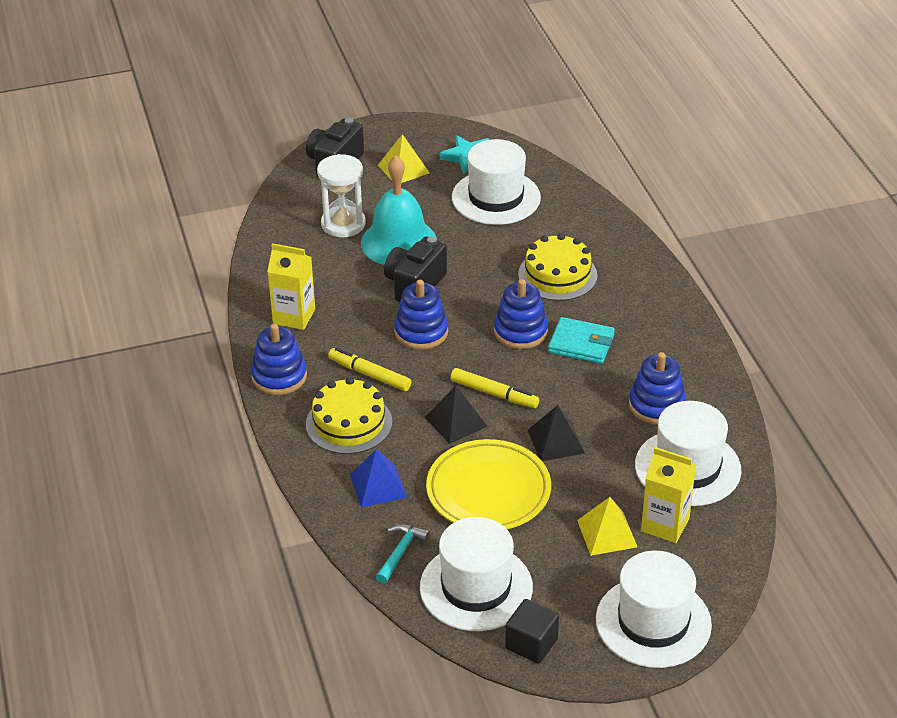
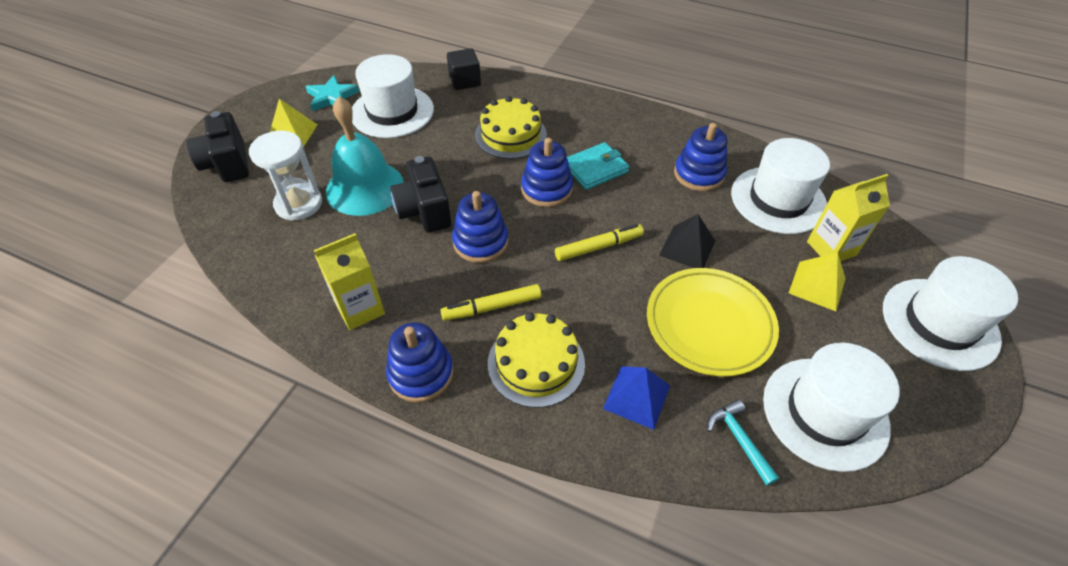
camera: 50 degrees left, 10 degrees up
black pyramid [425,385,488,444] -> none
black cube [505,599,559,664] -> black cube moved to [447,48,481,90]

